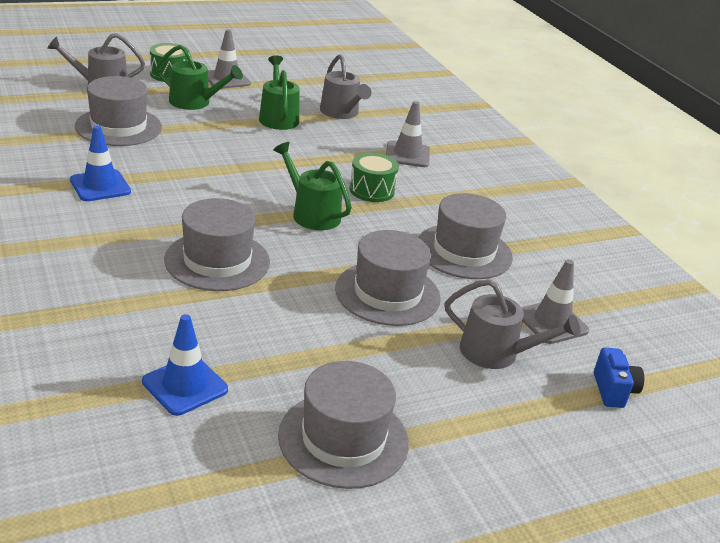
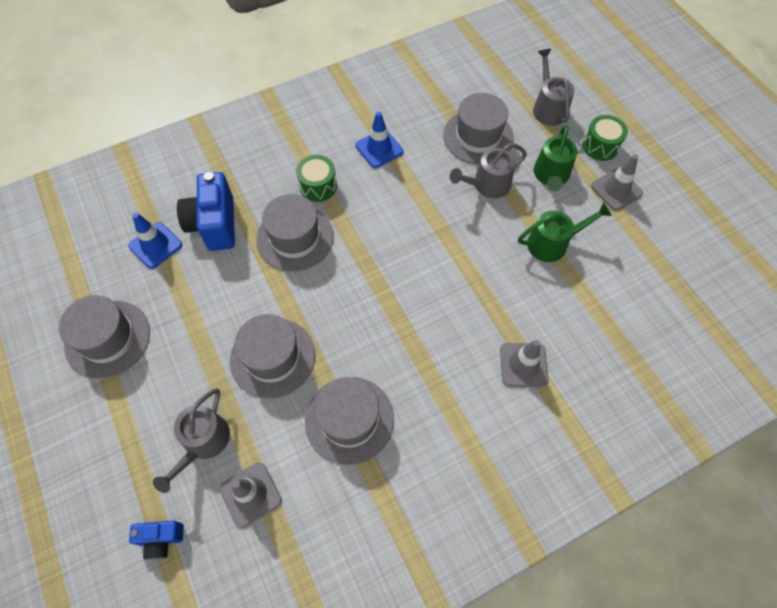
camera: 90 degrees right, 30 degrees up
green watering can [273,142,352,230] -> none
grey watering can [320,54,372,119] -> grey watering can moved to [450,143,527,198]
green drum [349,153,399,202] -> green drum moved to [296,155,337,202]
none -> blue camera [177,172,235,251]

